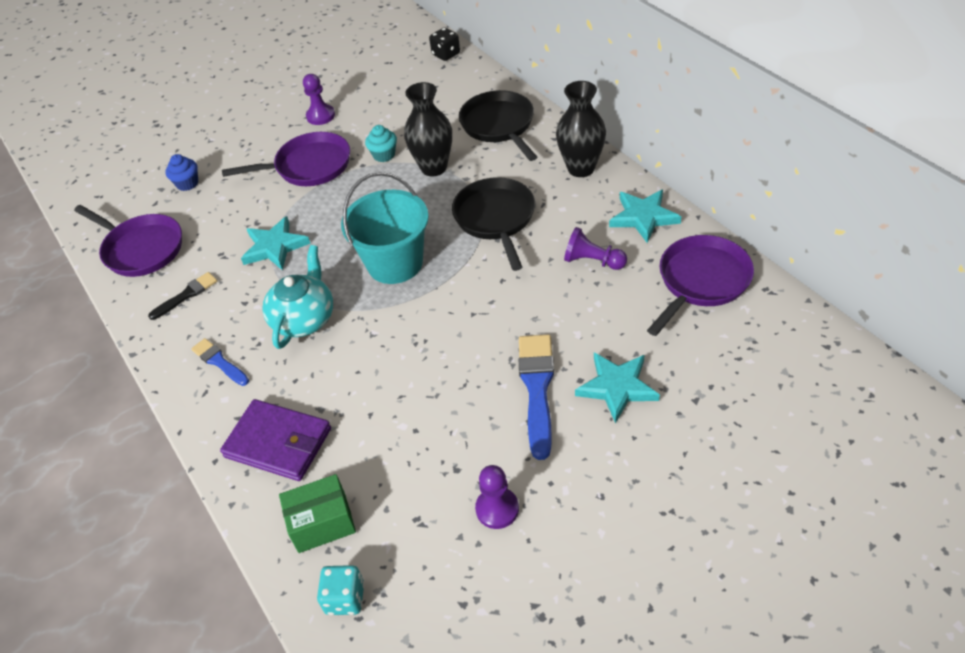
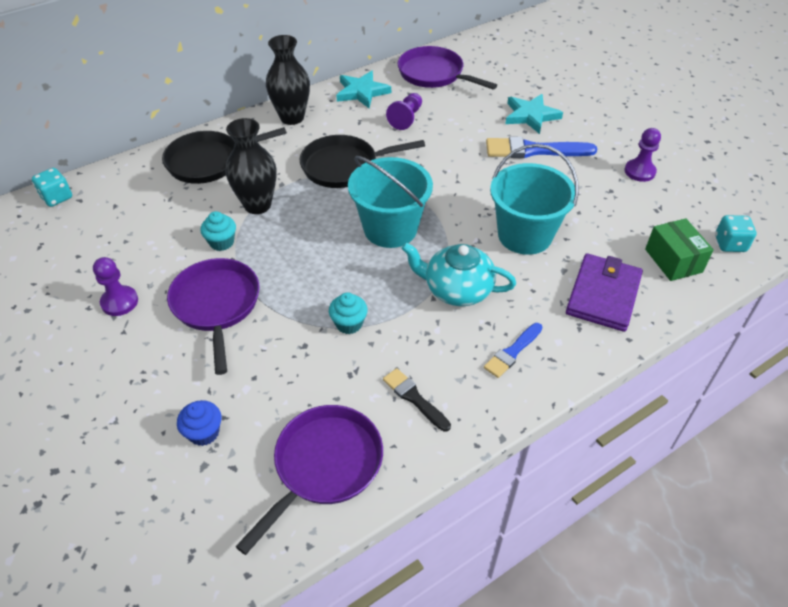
camera: 95 degrees left, 0 degrees up
turquoise star [241,216,311,271] -> turquoise cupcake [329,292,368,334]
black dice [429,27,460,61] -> turquoise dice [32,168,72,207]
none -> turquoise bucket [490,144,579,255]

